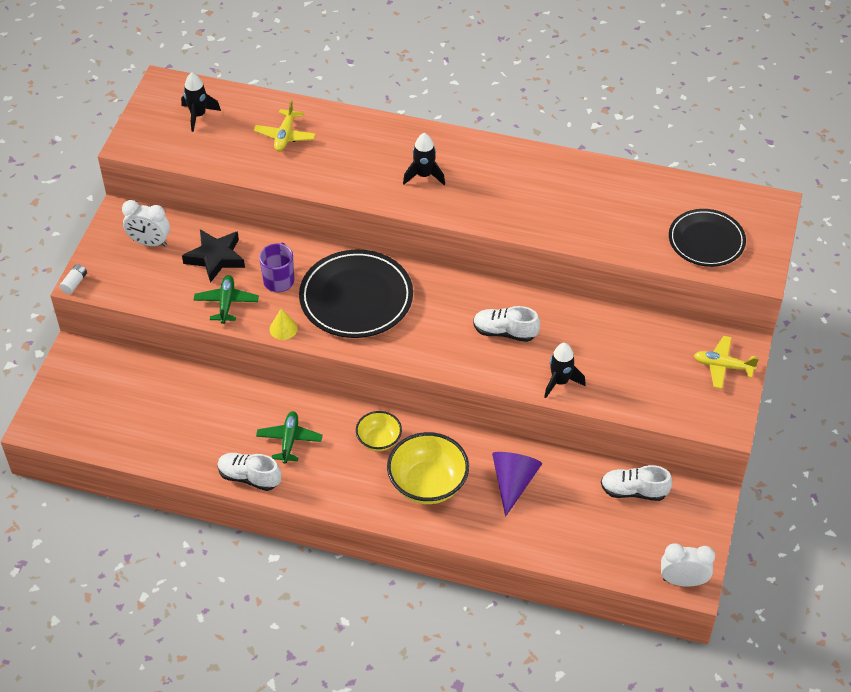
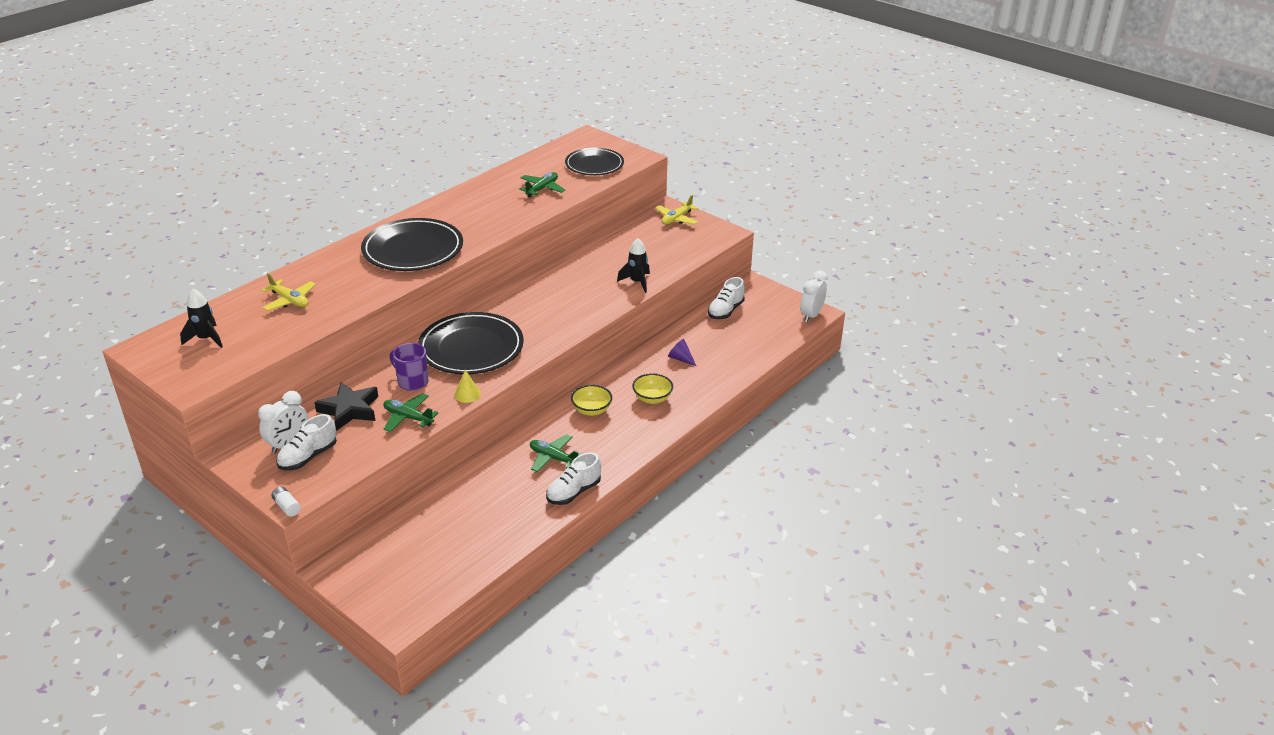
camera: 65 degrees left, 15 degrees down
yellow bowl [387,432,469,504] -> yellow bowl [632,373,673,404], size x0.58
black rocket [403,133,445,185] -> black plate [361,218,463,271]
white shoe [473,306,540,342] -> white shoe moved to [276,414,337,470]
purple cone [492,452,542,517] -> purple cone [668,339,696,366], size x0.57
none -> green plane [519,172,565,198]

